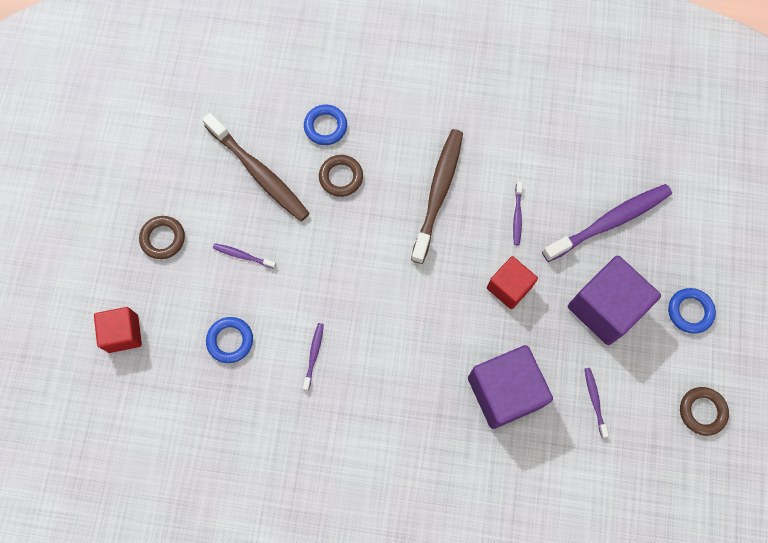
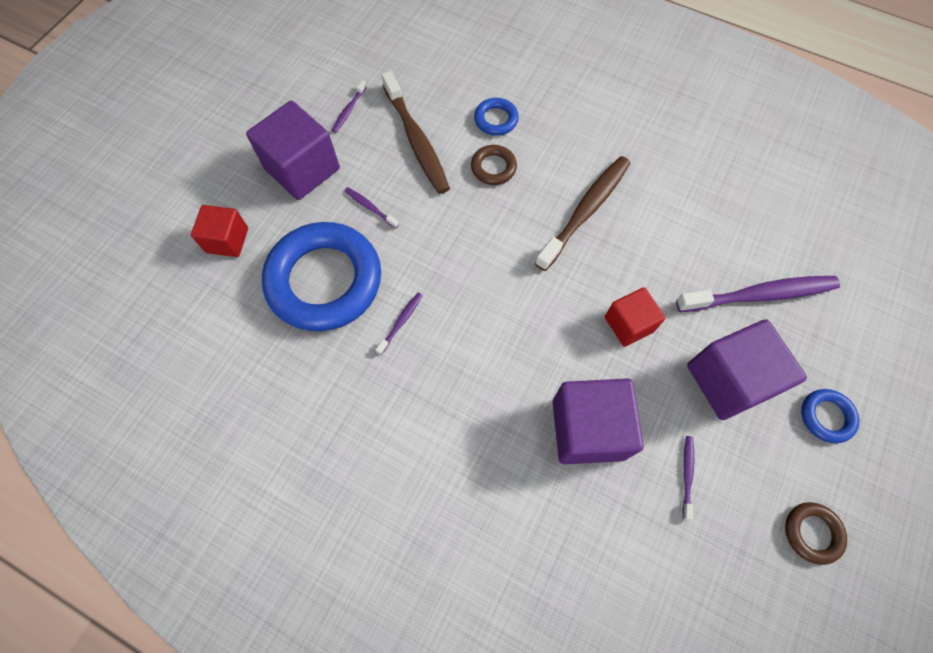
camera: 20 degrees right, 5 degrees down
brown ring [139,216,185,259] -> purple cube [246,101,340,200]
blue ring [206,317,253,363] -> blue ring [262,222,381,331], size x2.34
purple toothbrush [513,181,522,245] -> purple toothbrush moved to [332,80,367,133]

